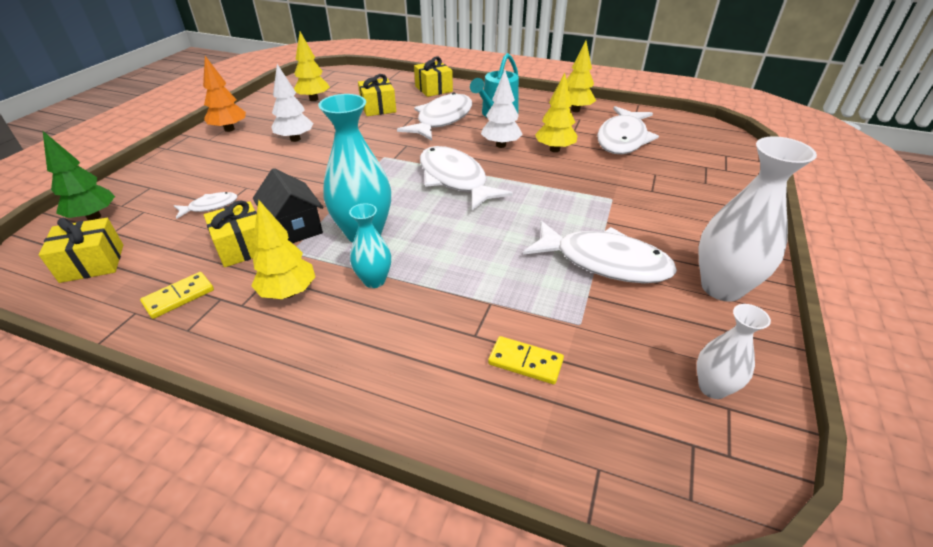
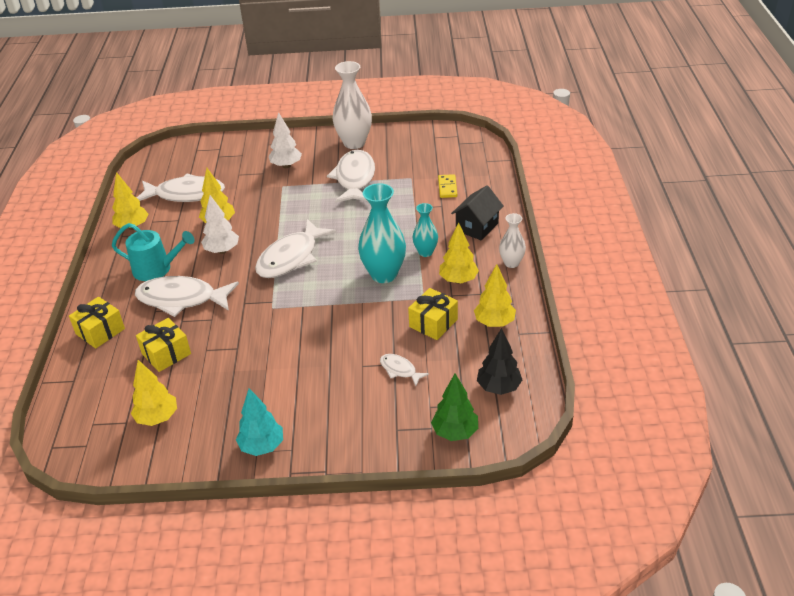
camera: 110 degrees left, 0 degrees up
yellow gift [39,218,123,283] -> black tree [477,328,522,395]
yellow domino [140,272,214,319] -> yellow tree [474,264,516,327]
orange tree [203,56,246,132] -> turquoise tree [236,388,283,456]
black house [253,168,324,243] -> black house moved to [451,185,503,240]
white tree [272,64,313,142] -> white tree moved to [269,112,302,168]
white vase [697,304,771,399] -> white vase moved to [499,213,526,268]

